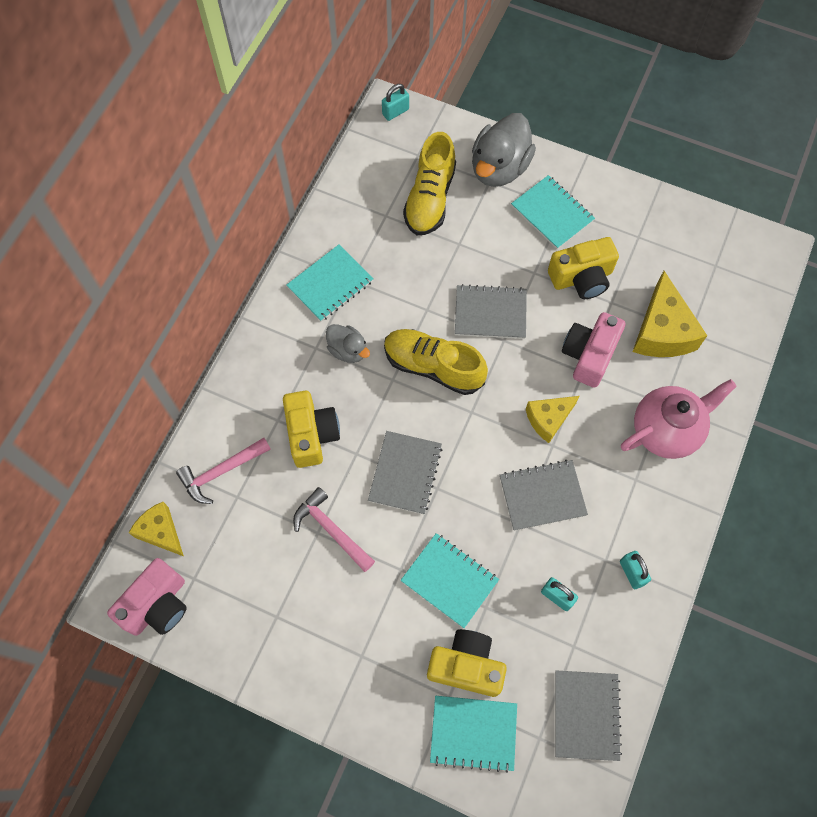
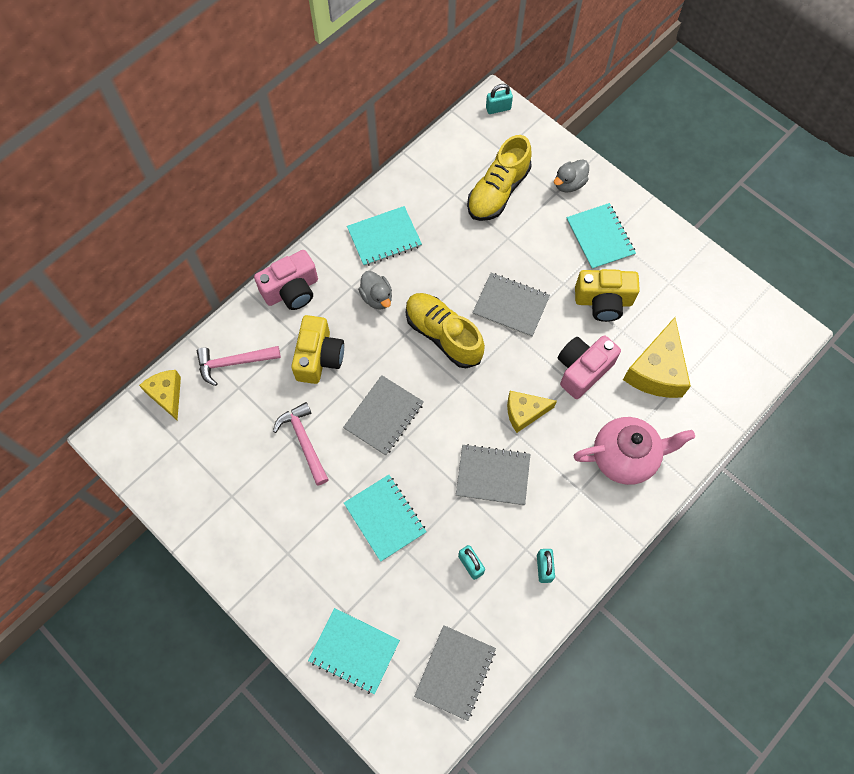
camera: 20 degrees right, 0 degrees up
pink camera [107,558,187,636] -> pink camera moved to [254,250,318,310]
yellow camera [427,629,507,697] -> none
grey duck [472,113,536,187] -> grey duck [554,159,589,192], size x0.55

